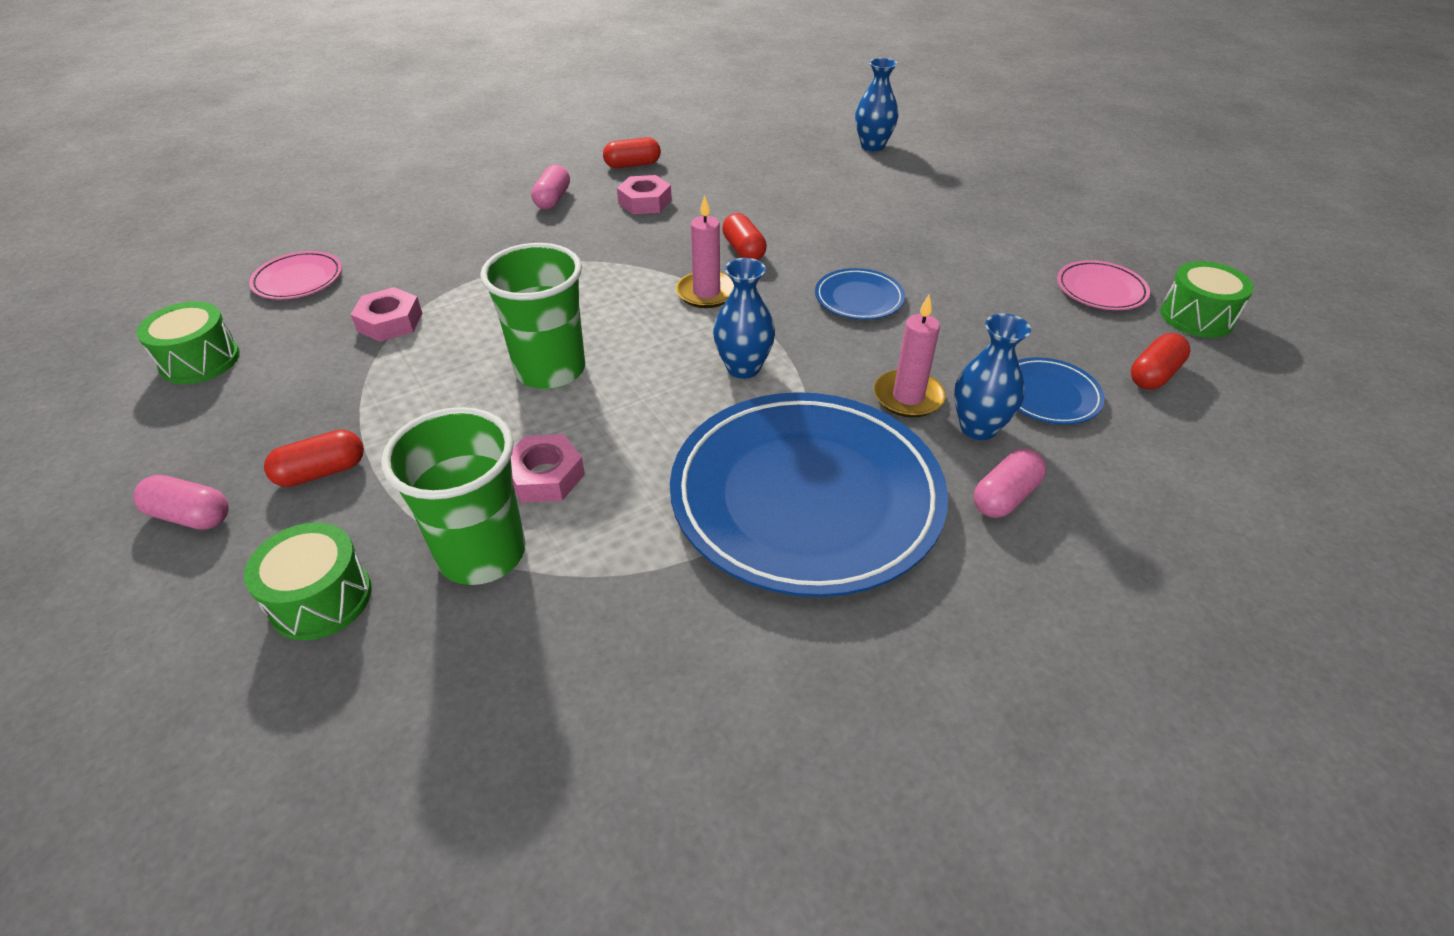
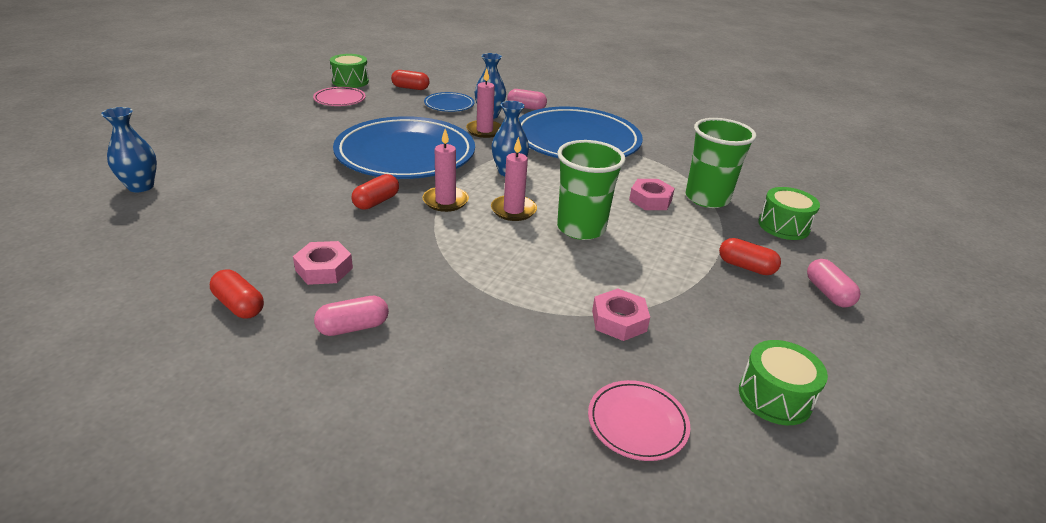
camera: 125 degrees left, 10 degrees down
blue plate [815,268,905,320] -> blue plate [333,116,475,179], size x2.34
none -> pink candle [491,137,537,221]

